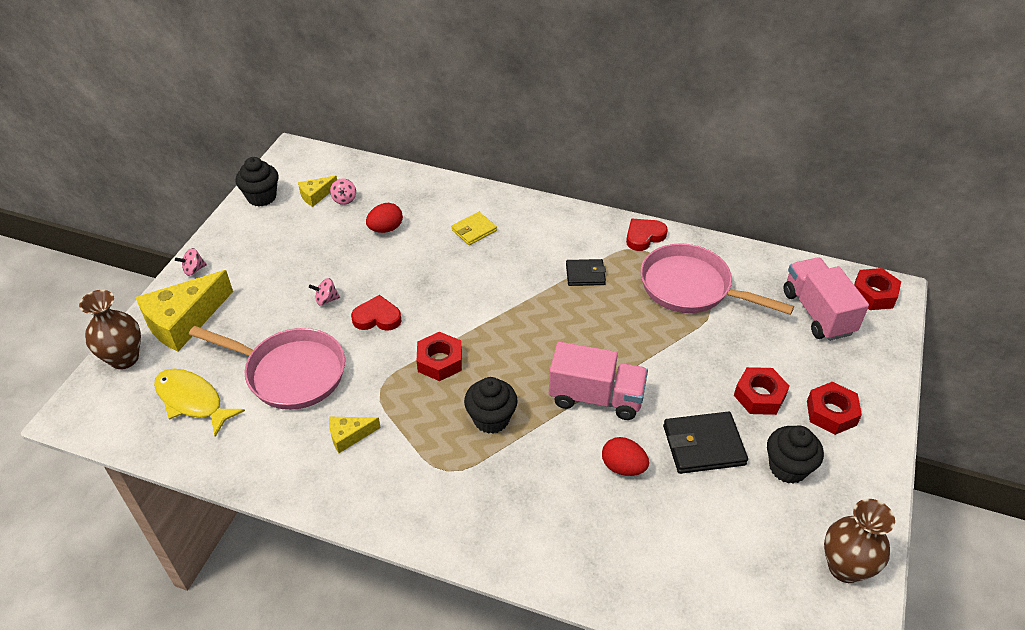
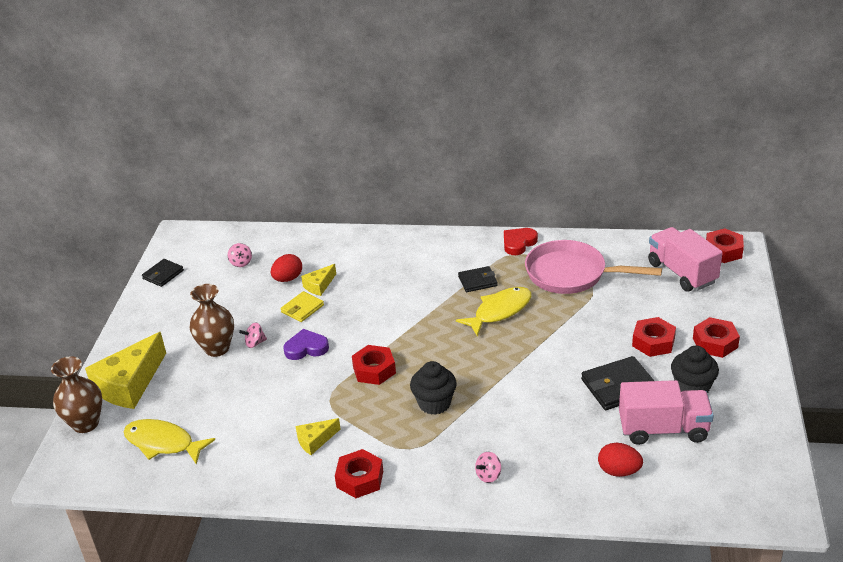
camera: 10 degrees left, 10 degrees down
pink spinning top [175,248,207,276] -> pink spinning top moved to [475,452,501,483]
pink pan [189,326,345,410] -> none
black cupcake [236,157,278,207] -> black wallet [142,259,184,287]
yellow cheese [298,176,337,207] -> yellow cheese moved to [301,264,336,296]
red heart [351,295,402,331] -> purple heart [283,329,329,360]
yellow wallet [451,212,497,245] -> yellow wallet moved to [281,291,324,322]
pink truck [549,342,648,420] -> pink truck moved to [619,380,714,445]
red egg [602,437,649,476] -> red egg moved to [598,443,643,477]
brown vase [824,499,895,583] -> brown vase moved to [189,284,234,357]
none -> red nut [335,449,383,498]
none -> yellow fish [456,287,531,337]

